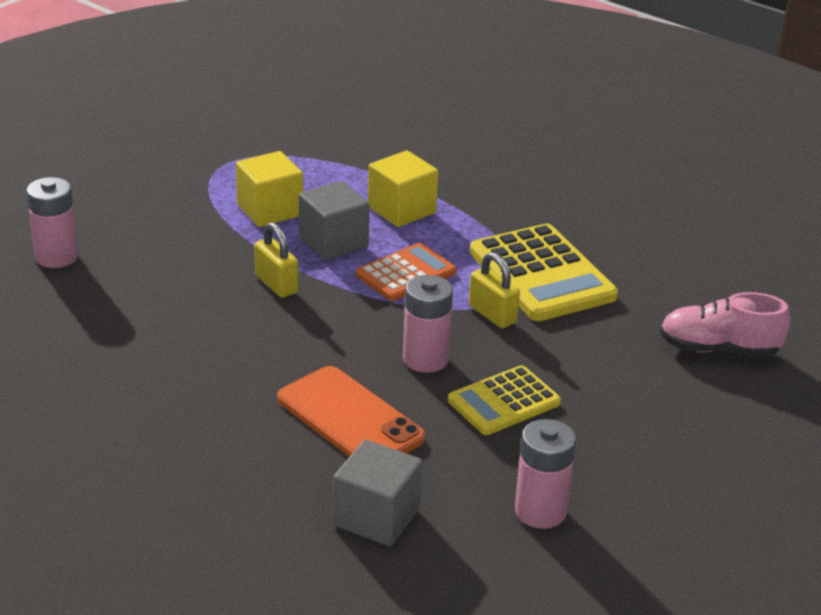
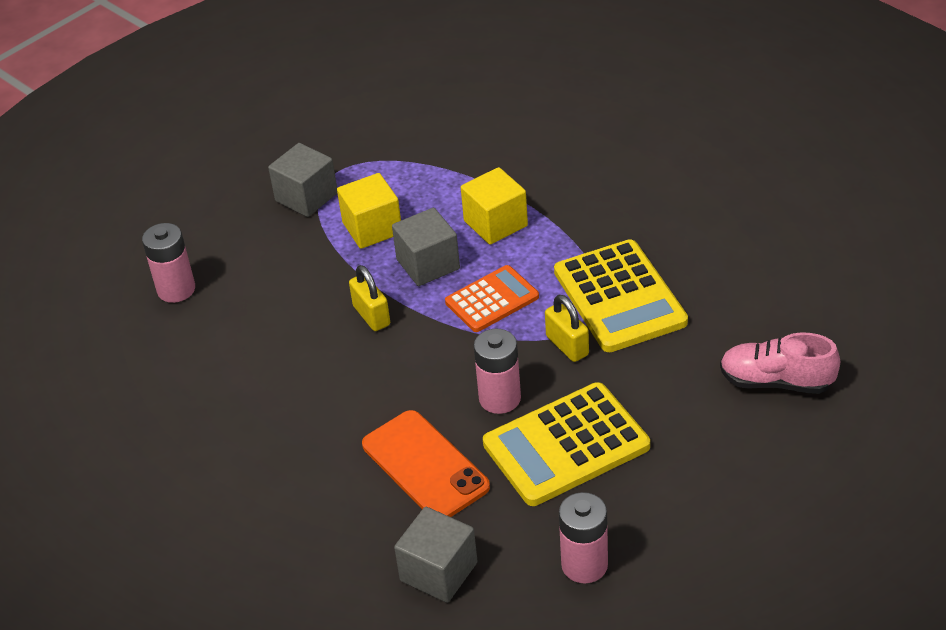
camera: 10 degrees right, 10 degrees up
yellow calculator [448,365,561,435] -> yellow calculator [483,382,650,506], size x1.62
none -> grey cube [268,143,337,217]

